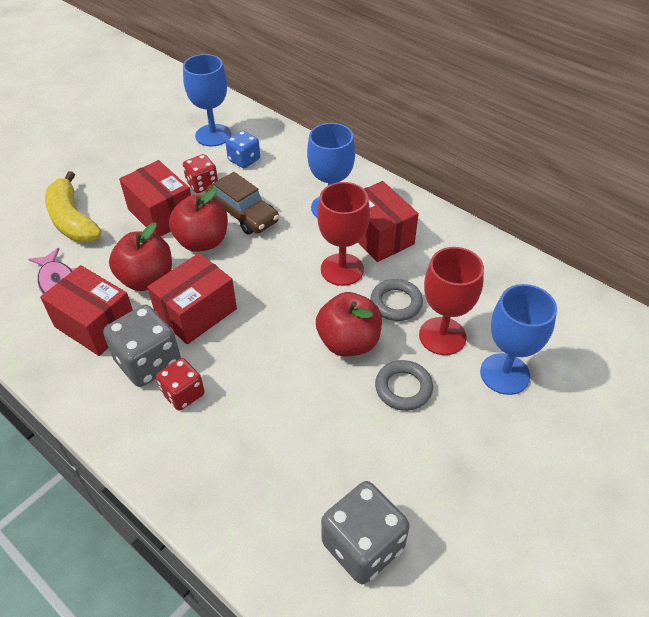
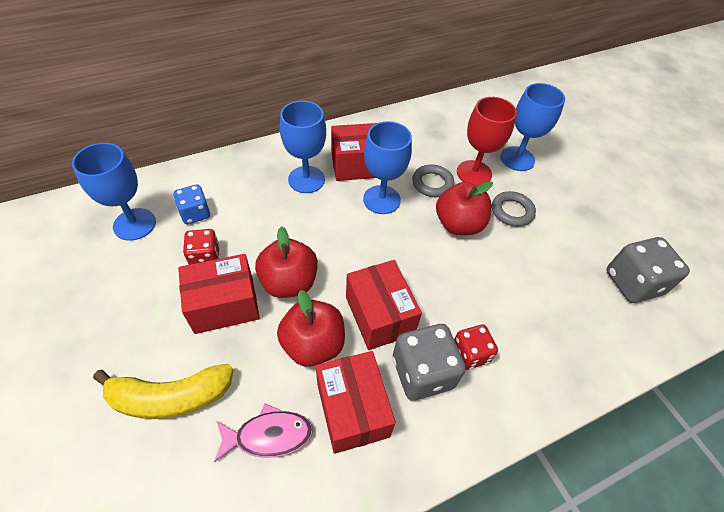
camera: 70 degrees left, 5 degrees up
red box [40,265,133,356] -> red box turned 75 degrees counterclockwise [316,351,396,454]
brown car [206,172,279,235] -> none
red goblet [317,182,370,286] -> blue goblet [363,121,412,214]

